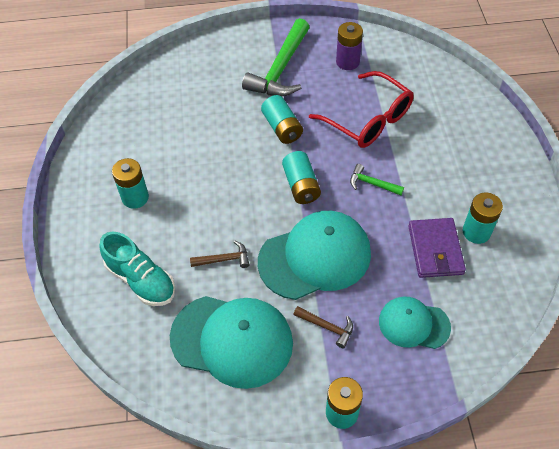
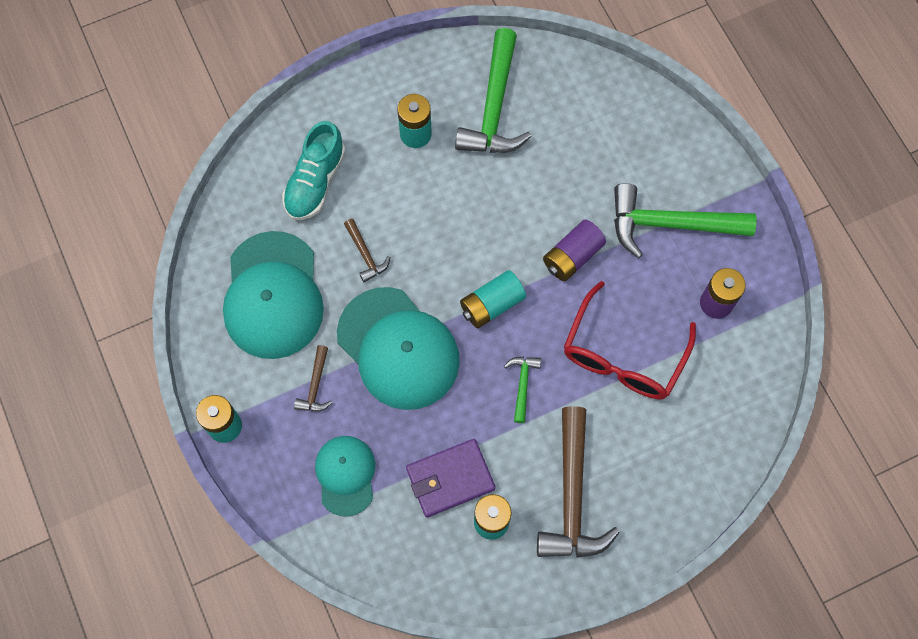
camera: 70 degrees right, 15 degrees up
turquoise battery [261,95,303,144] -> purple battery [543,220,606,281]
none -> green hammer [455,28,532,153]
none -> brown hammer [537,406,620,558]

